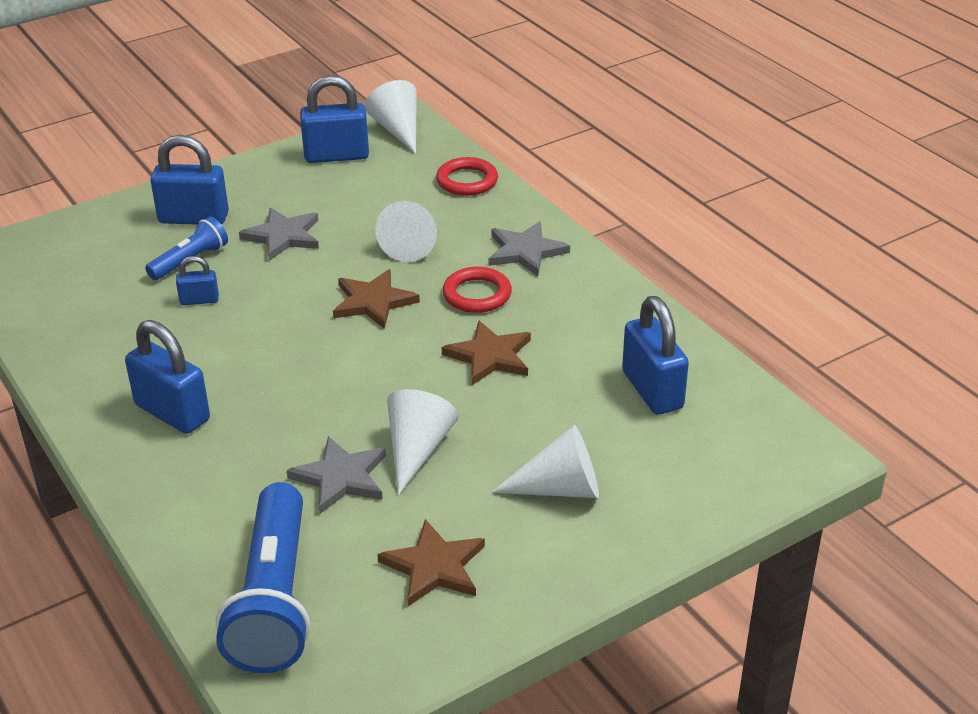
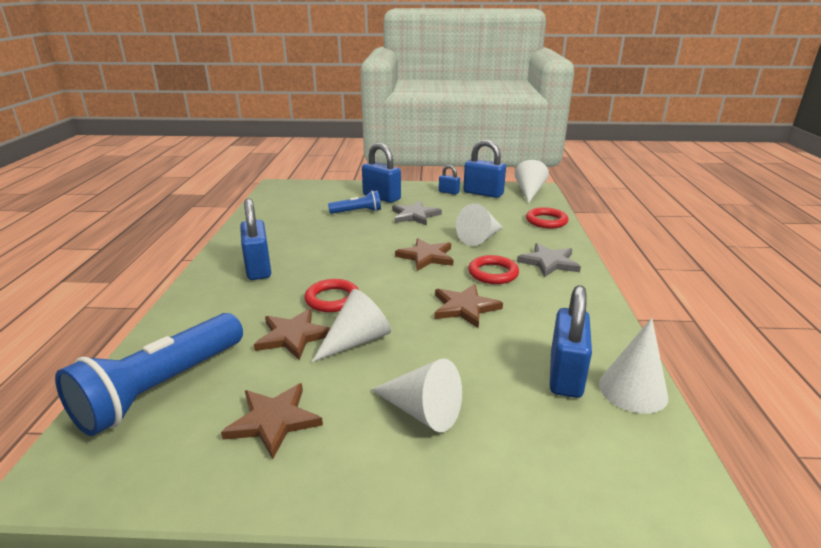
camera: 35 degrees right, 10 degrees down
blue padlock [176,256,219,305] -> blue padlock moved to [439,165,460,195]
grey star [287,436,386,514] -> brown star [254,309,330,360]
none -> red ring [304,279,359,312]
none -> white cone [599,318,668,414]

